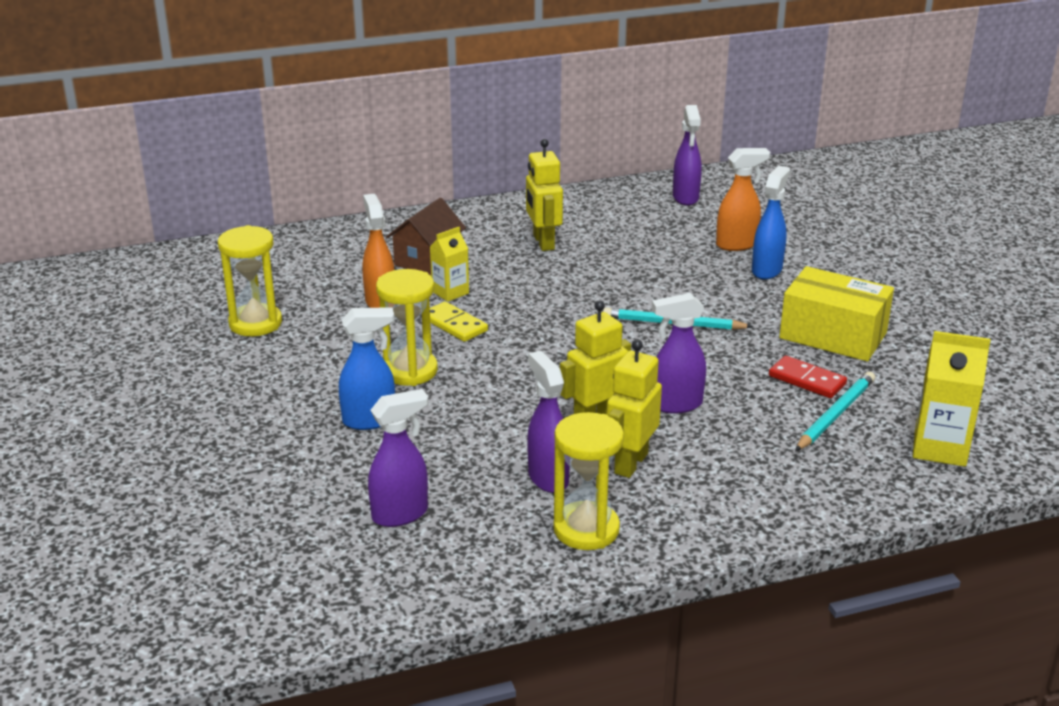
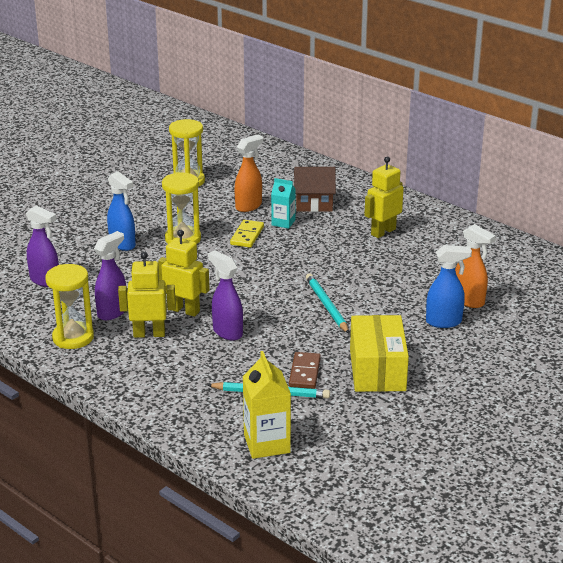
camera: 60 degrees right, 0 degrees up
yellow carton [430,227,469,302] -> turquoise carton [271,178,296,229]
purple spray bottle [673,105,702,206] -> none
red domino [769,355,847,398] -> brown domino [289,352,321,389]

